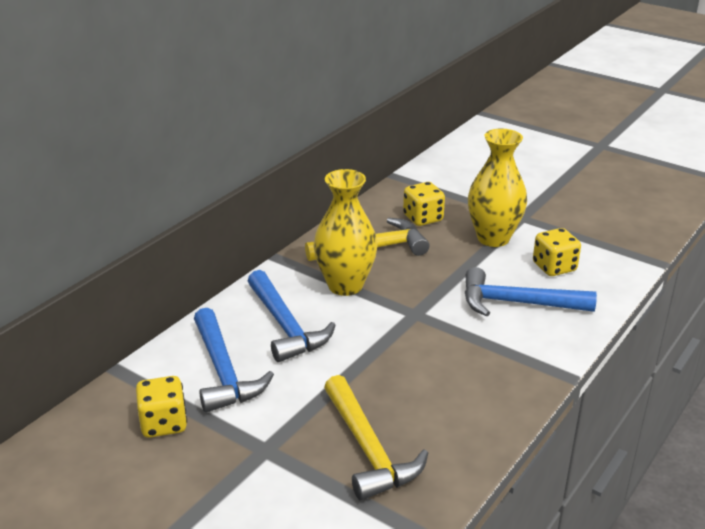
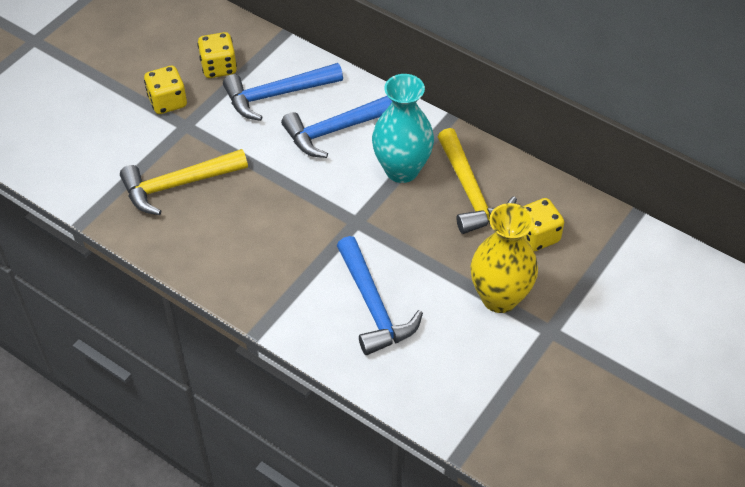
camera: 90 degrees right, 20 degrees up
yellow vase [314,169,377,296] -> turquoise vase [372,74,434,183]
blue hammer [465,267,597,316] -> blue hammer turned 150 degrees clockwise [337,236,423,355]
yellow dice [533,228,581,276] -> yellow dice moved to [144,66,187,114]

